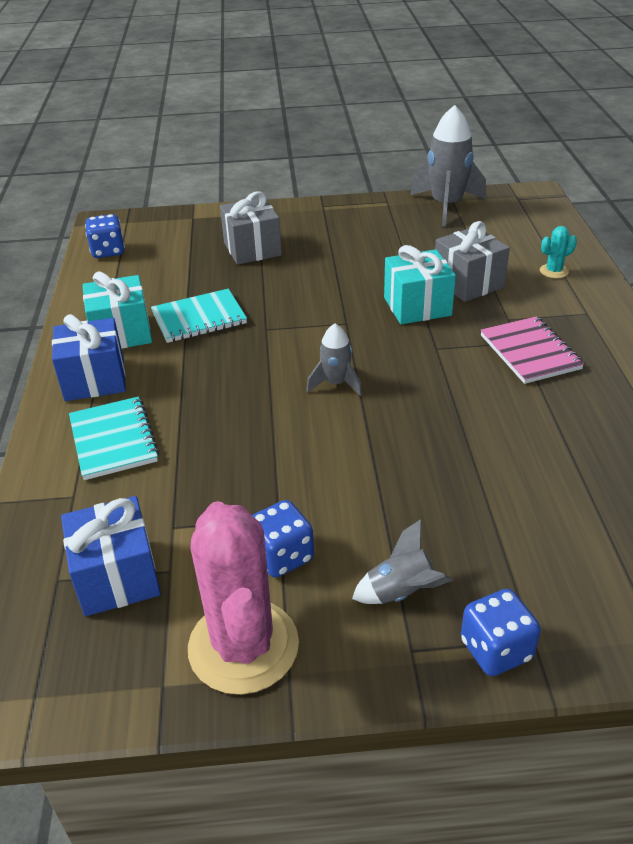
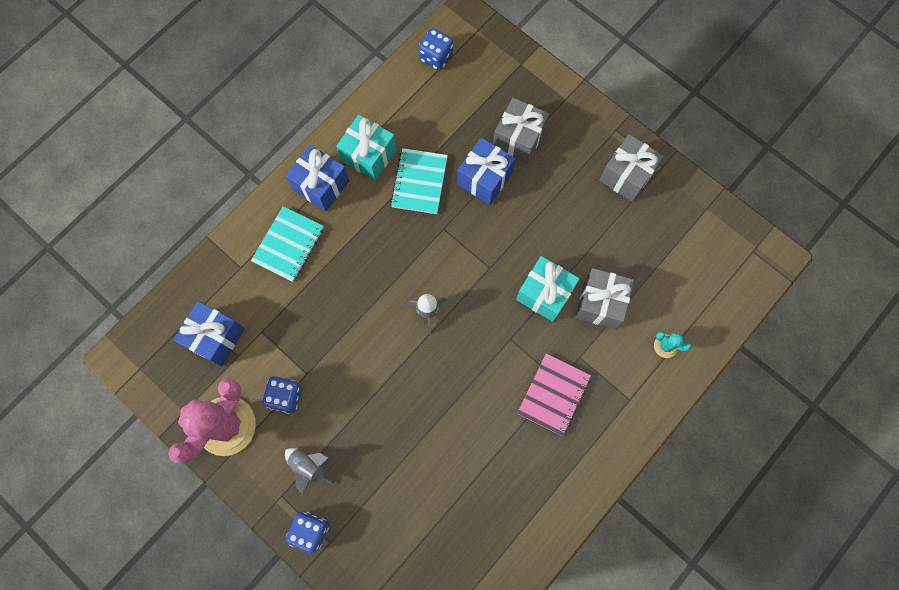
camera: 45 degrees right, 35 degrees up
turquoise notebook [151,289,247,343] -> turquoise notebook turned 75 degrees clockwise [390,148,448,214]
grey rocket [410,105,486,227] -> none
none -> blue gift [457,137,515,205]
none -> grey gift [599,134,664,202]

